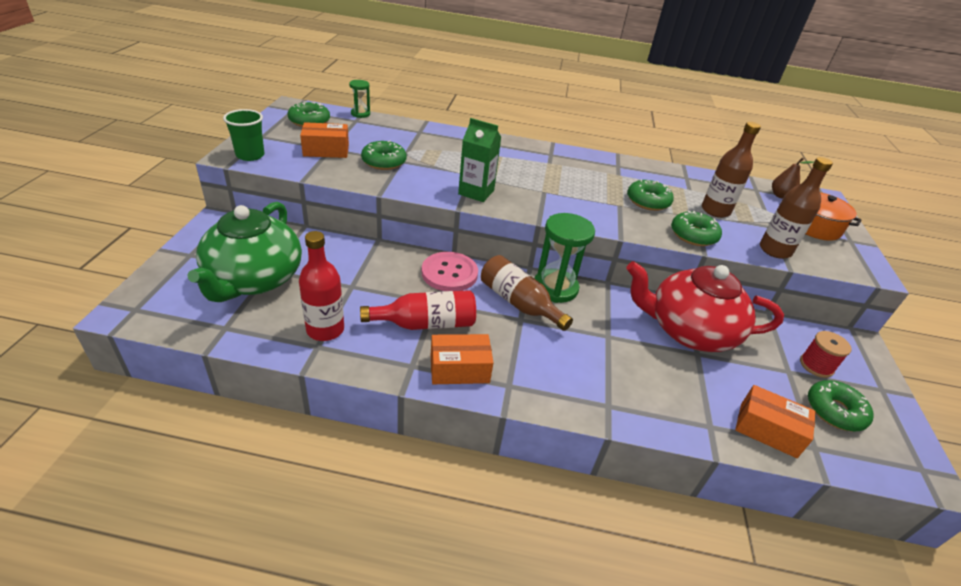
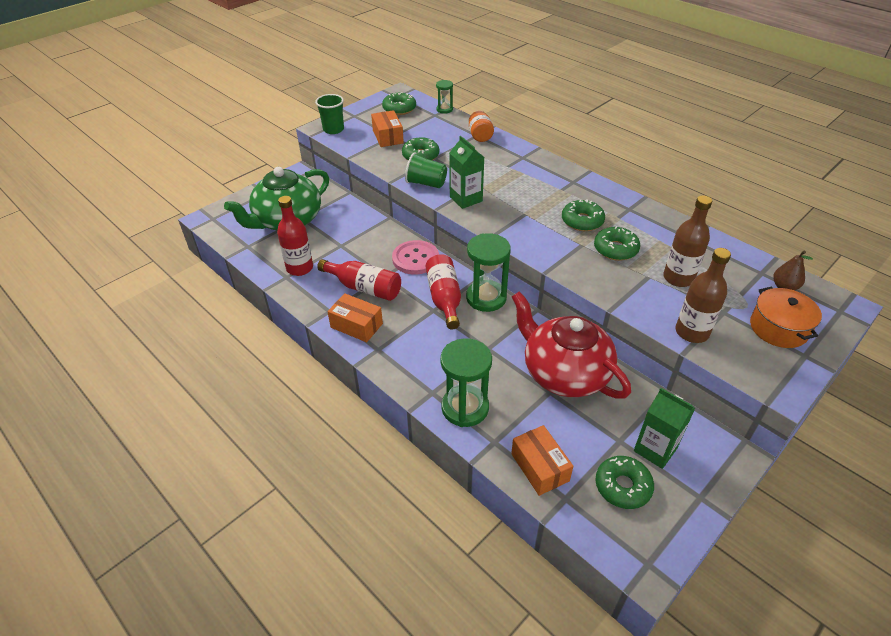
camera: 40 degrees right, 5 degrees up
orange box [300,122,349,158] -> orange box turned 45 degrees clockwise [371,110,404,147]
brown bottle [481,255,573,331] -> red bottle [426,254,461,330]
green donut [671,210,722,246] -> green donut moved to [562,199,605,231]
red spool [800,331,852,378] -> green carton [634,388,695,469]
none -> green cup [405,152,447,188]
none -> green hourglass [441,338,492,427]
none -> orange jar [469,111,494,142]

